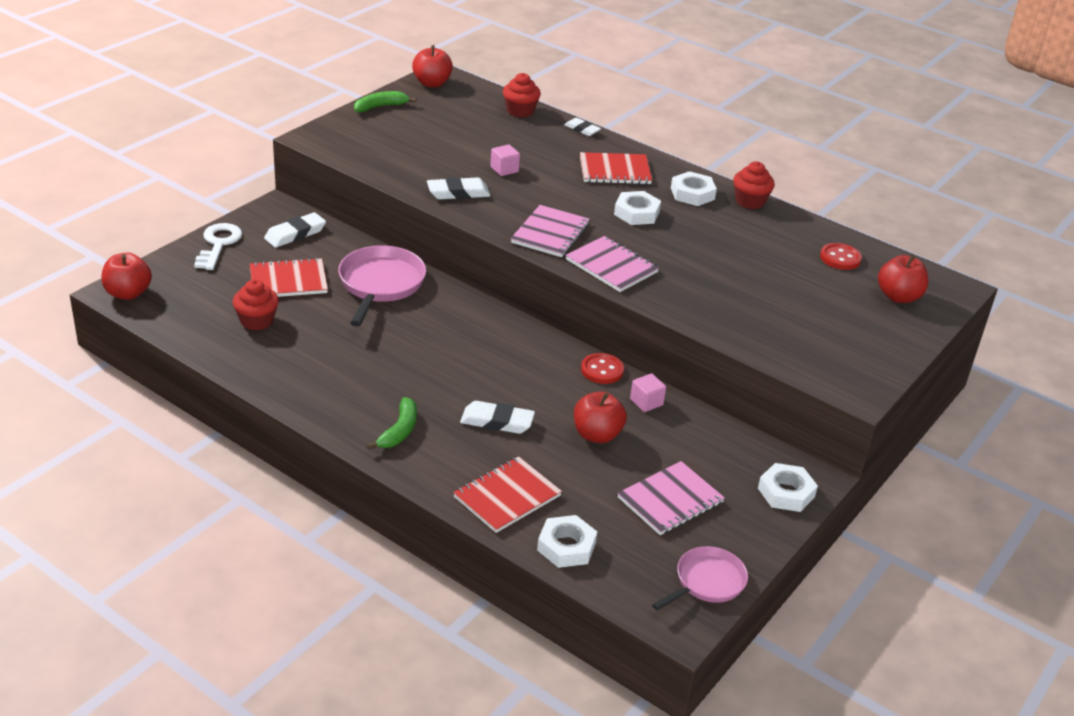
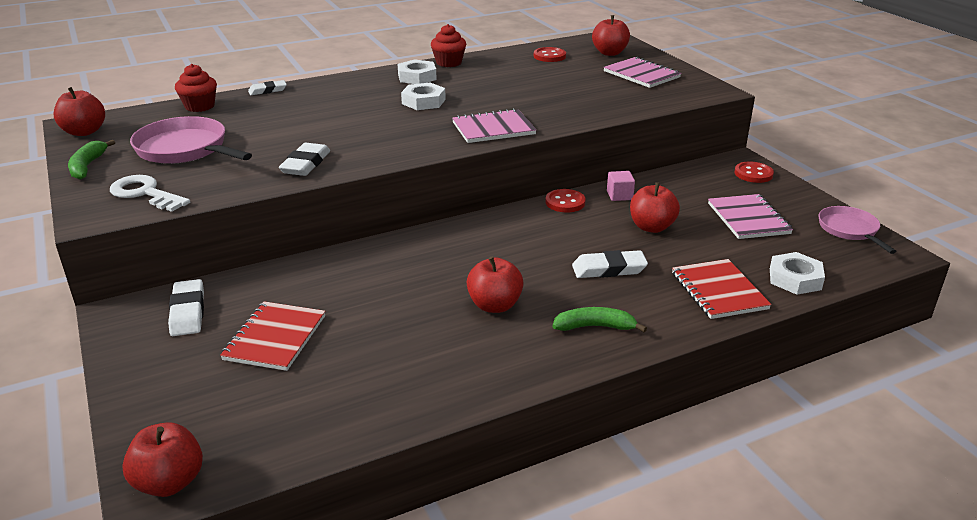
camera: 60 degrees left, 5 degrees down
white key [194,223,242,270] -> white key moved to [110,175,190,212]
red cupcake [233,279,279,331] -> none
pink pan [338,245,426,326] -> pink pan moved to [130,116,252,164]
green banana [367,397,417,450] -> green banana turned 45 degrees counterclockwise [553,307,647,332]
white eraser [460,401,535,434] -> white eraser turned 45 degrees clockwise [572,250,648,278]
pink cube [490,144,520,176] -> none
pink notebook [511,205,590,257] -> pink notebook moved to [603,57,681,88]
red notebook [580,152,652,184] -> none
white nut [758,463,818,512] -> red button [734,161,774,183]
none -> red apple [467,257,524,313]

